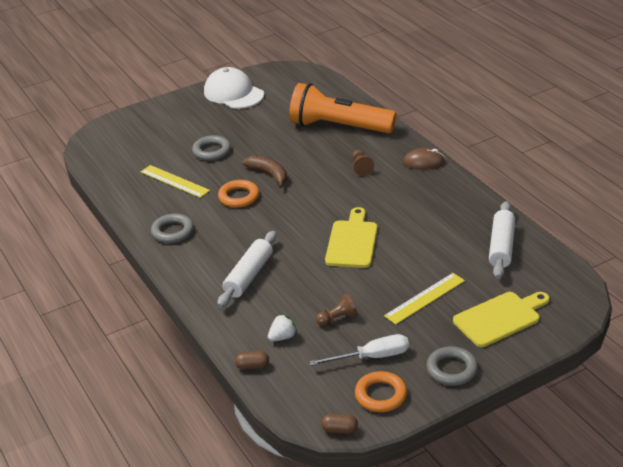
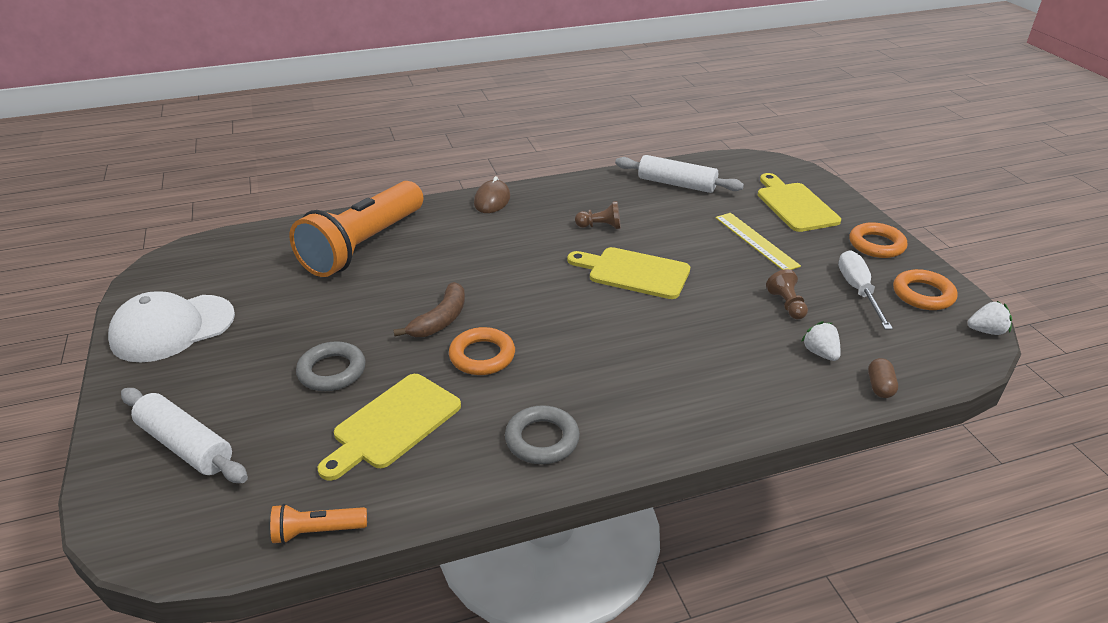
camera: 80 degrees left, 0 degrees up
yellow ruler [141,165,210,198] -> yellow cutting board [318,374,461,481]
white rolling pin [217,231,277,308] -> white rolling pin moved to [121,388,248,483]
brown banana [243,156,287,188] -> brown banana turned 150 degrees clockwise [393,282,465,337]
brown capsule [321,414,358,434] -> white strawberry [968,301,1012,335]
brown pawn [352,150,374,176] -> brown pawn moved to [575,201,621,229]
grey ring [426,346,478,386] -> orange ring [849,222,907,258]
none -> orange flashlight [270,504,367,544]

